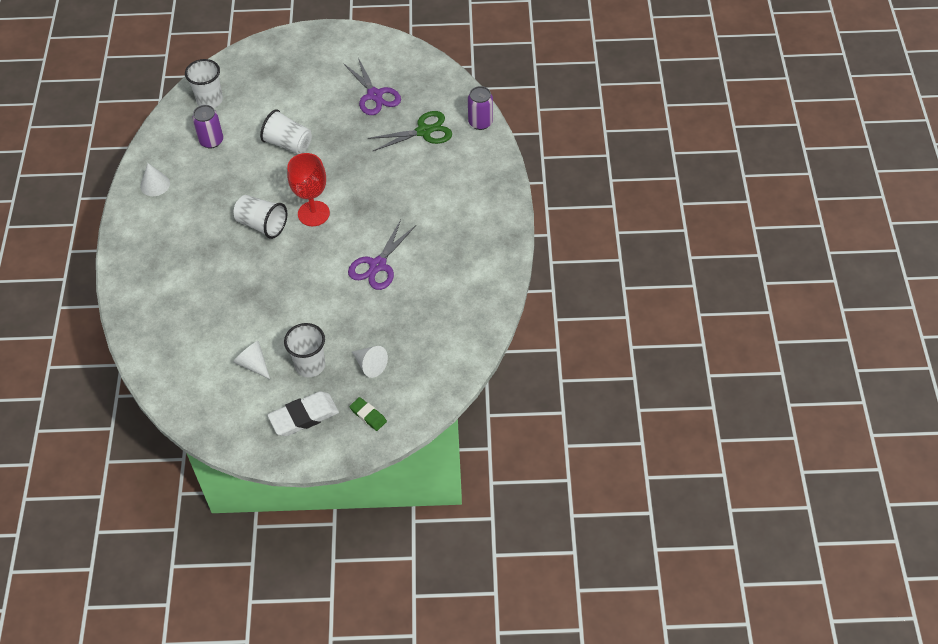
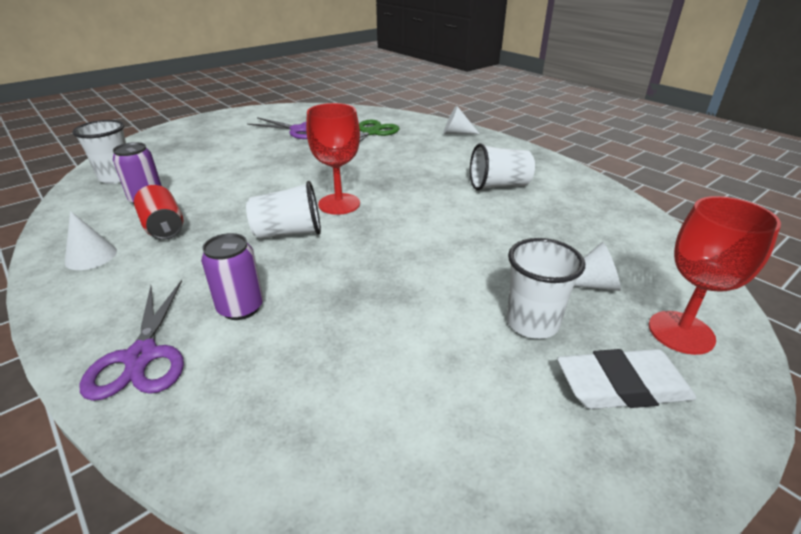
camera: 40 degrees left, 20 degrees down
white cone [233,341,270,379] -> white cone moved to [443,106,480,134]
white cup [260,109,312,154] -> white cup moved to [470,143,535,191]
white eraser [267,391,339,436] -> white eraser turned 60 degrees clockwise [557,349,696,409]
purple scissors [348,220,416,290] -> purple scissors moved to [80,280,184,401]
green eraser [349,397,387,431] -> red goblet [649,196,781,355]
purple can [468,86,493,130] -> purple can moved to [201,233,263,320]
none -> red can [134,185,183,240]

